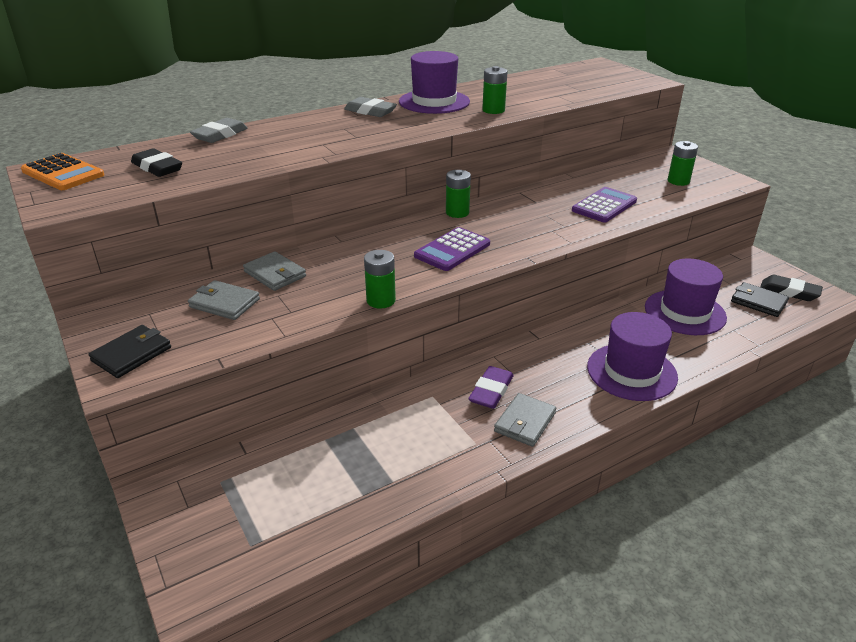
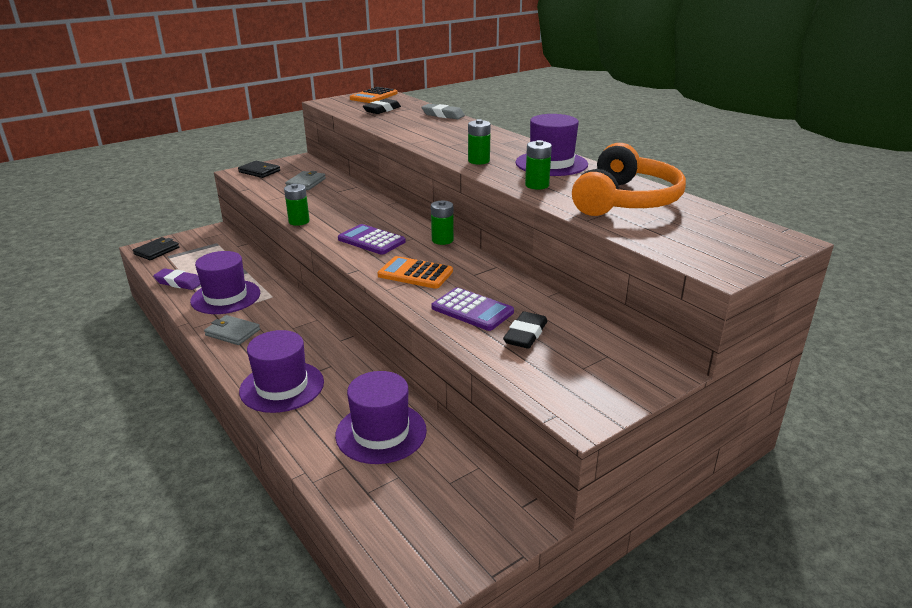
camera: 85 degrees right, 5 degrees down
grey wallet [243,251,306,291] -> none
grey eraser [344,97,397,117] -> none
purple eraser [469,366,514,409] -> purple eraser moved to [153,268,201,290]
green battery [668,141,698,186] -> green battery moved to [468,119,491,165]
black wallet [731,282,789,317] -> black wallet moved to [133,237,179,260]
black eraser [760,275,823,301] -> black eraser moved to [503,311,547,349]
none -> purple hat [190,251,260,314]
none -> orange calculator [377,256,453,289]
none -> orange headphones [572,143,686,216]

